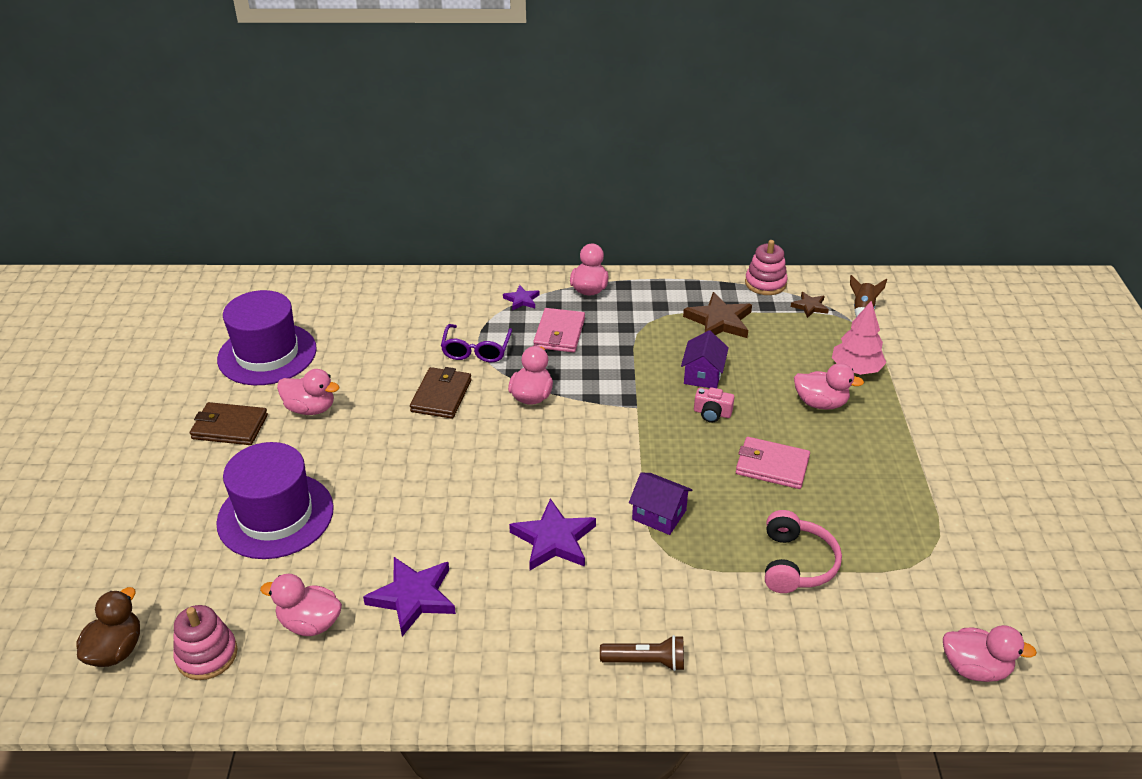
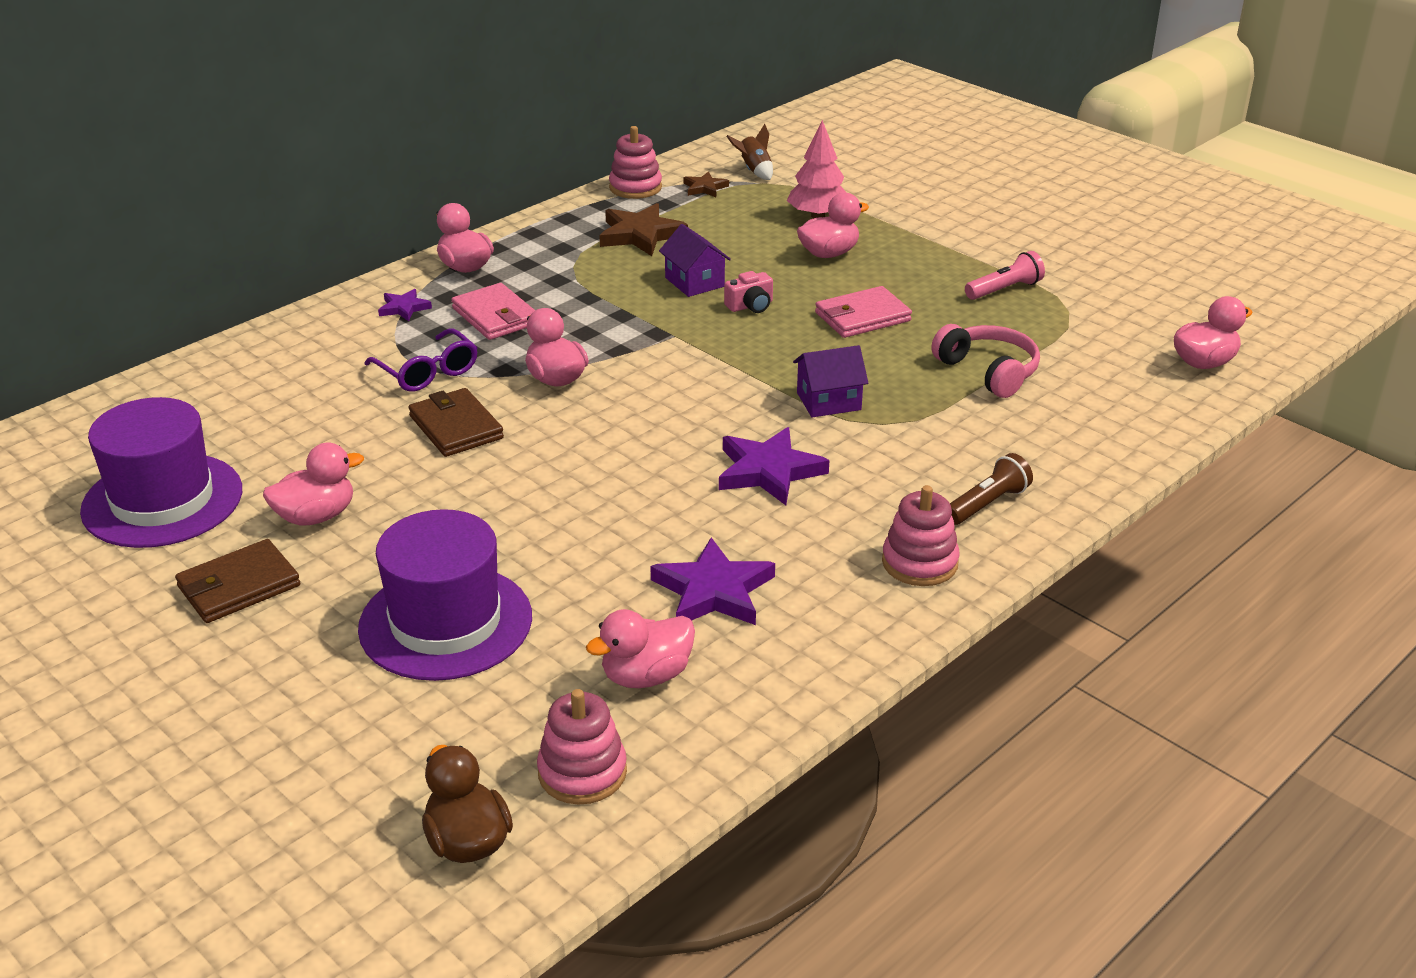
camera: 45 degrees left, 5 degrees down
none -> pink stacking toy [882,485,960,586]
none -> pink flashlight [965,251,1045,300]

